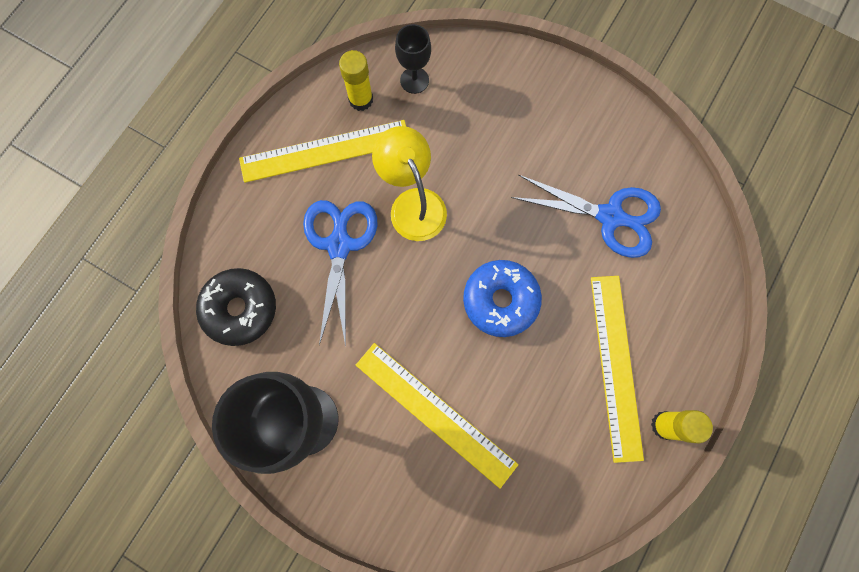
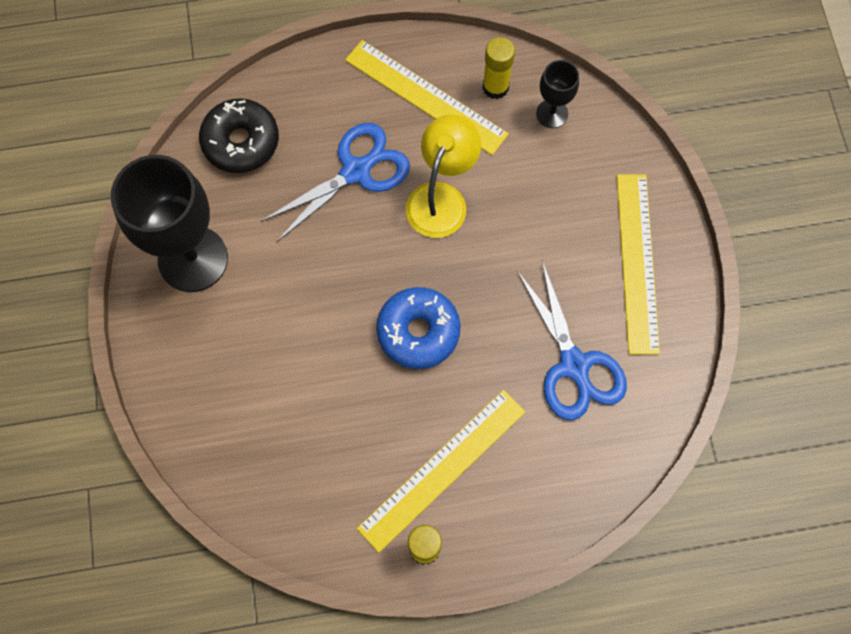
camera: 50 degrees right, 5 degrees down
yellow ruler [356,343,519,489] -> yellow ruler moved to [617,174,660,354]

